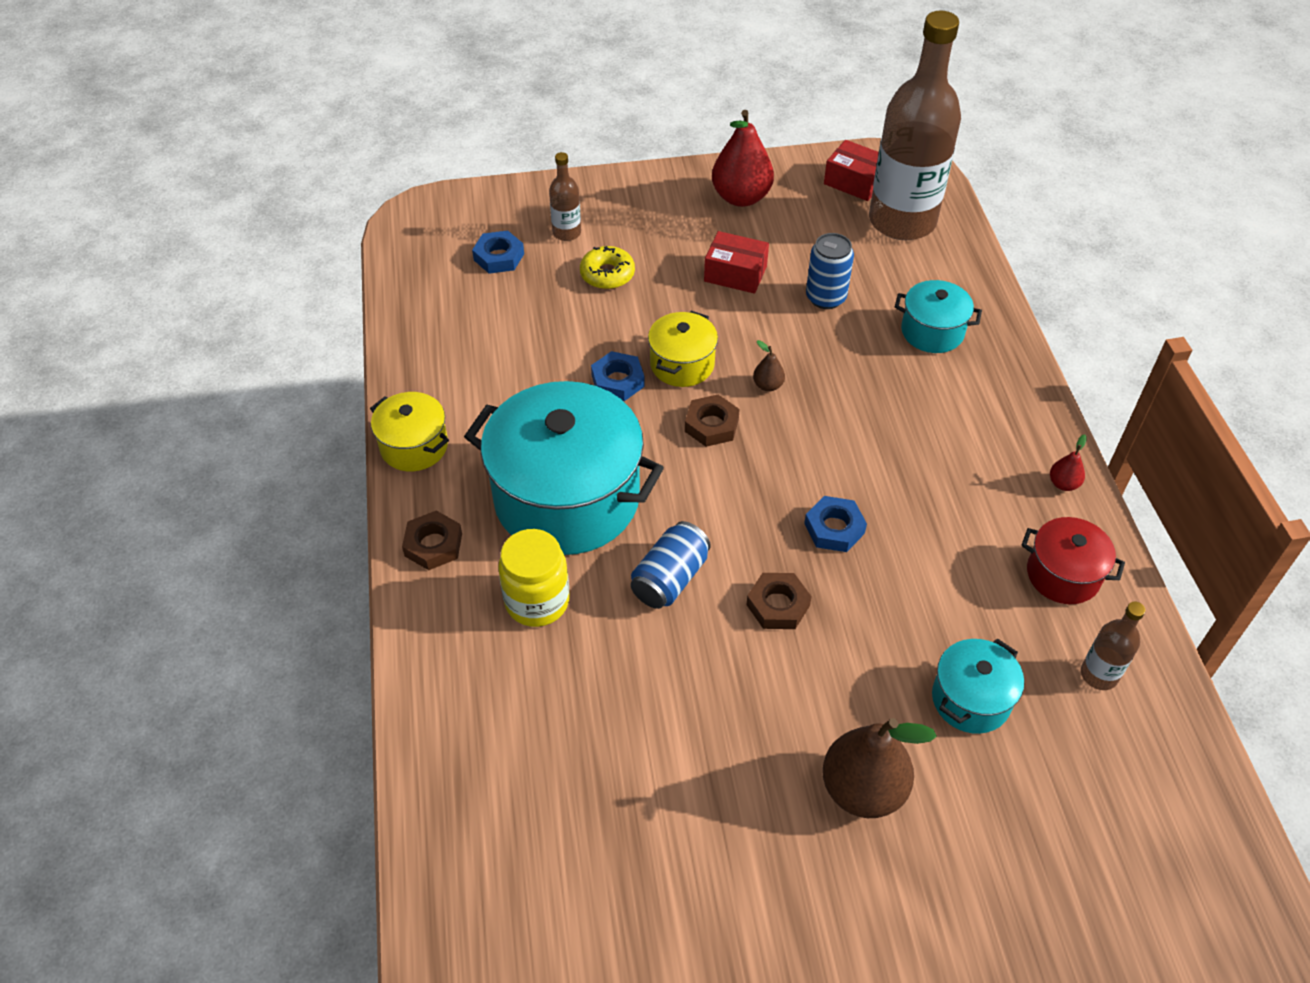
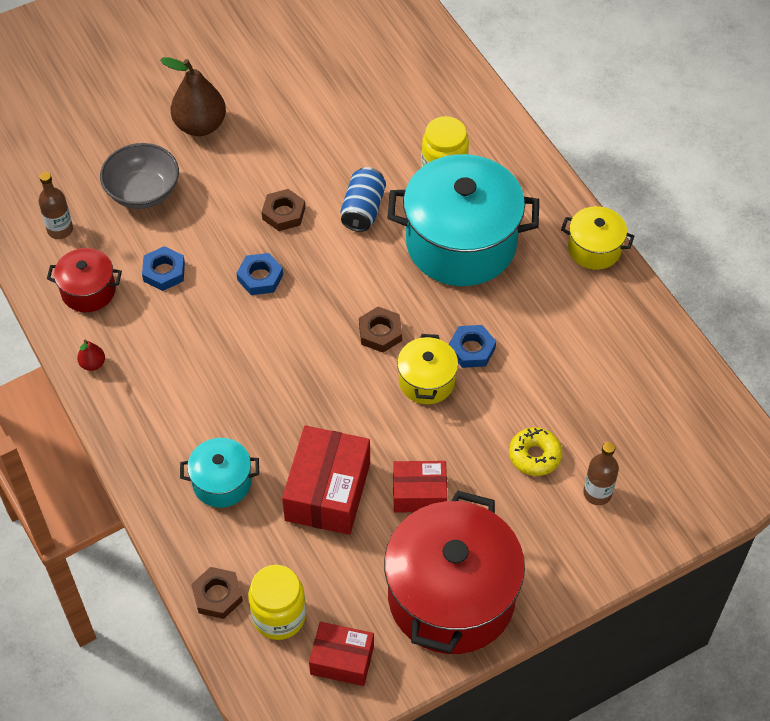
camera: 160 degrees right, 5 degrees up
brown nut [402,511,462,570] -> brown nut moved to [191,567,243,619]
blue nut [472,230,524,274] -> blue nut moved to [142,246,185,291]
red pear [712,110,774,207] -> red pot [384,490,525,654]
brown pear [753,340,785,392] -> none
blue can [806,233,854,309] -> red box [282,426,370,535]
brown bottle [869,11,961,240] -> yellow jar [248,565,306,640]
turquoise pot [932,638,1024,734] -> grey bowl [100,143,179,209]

